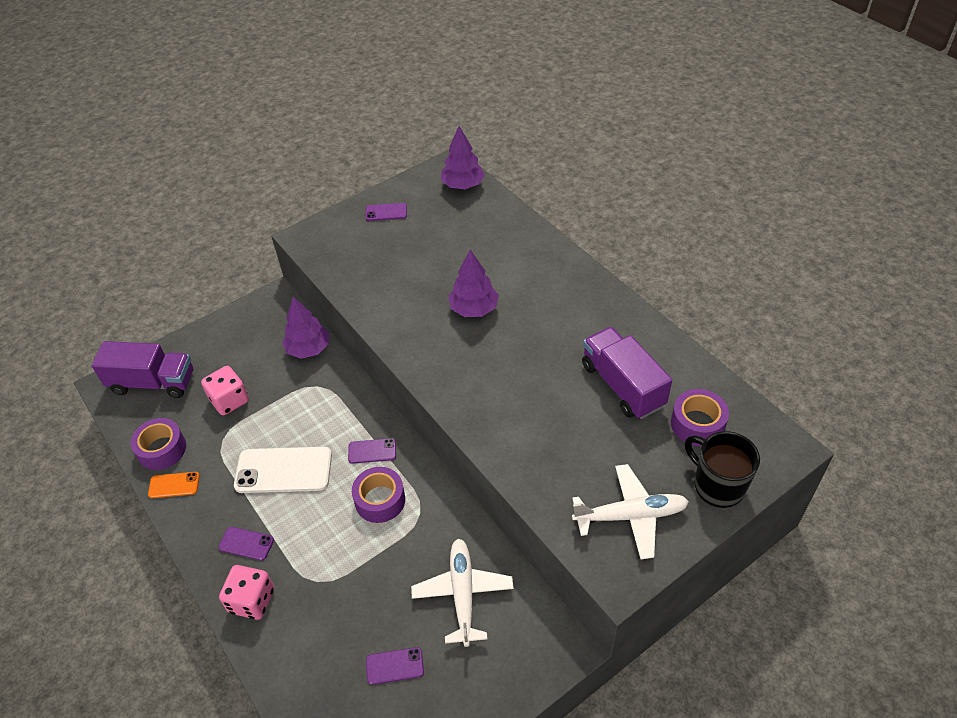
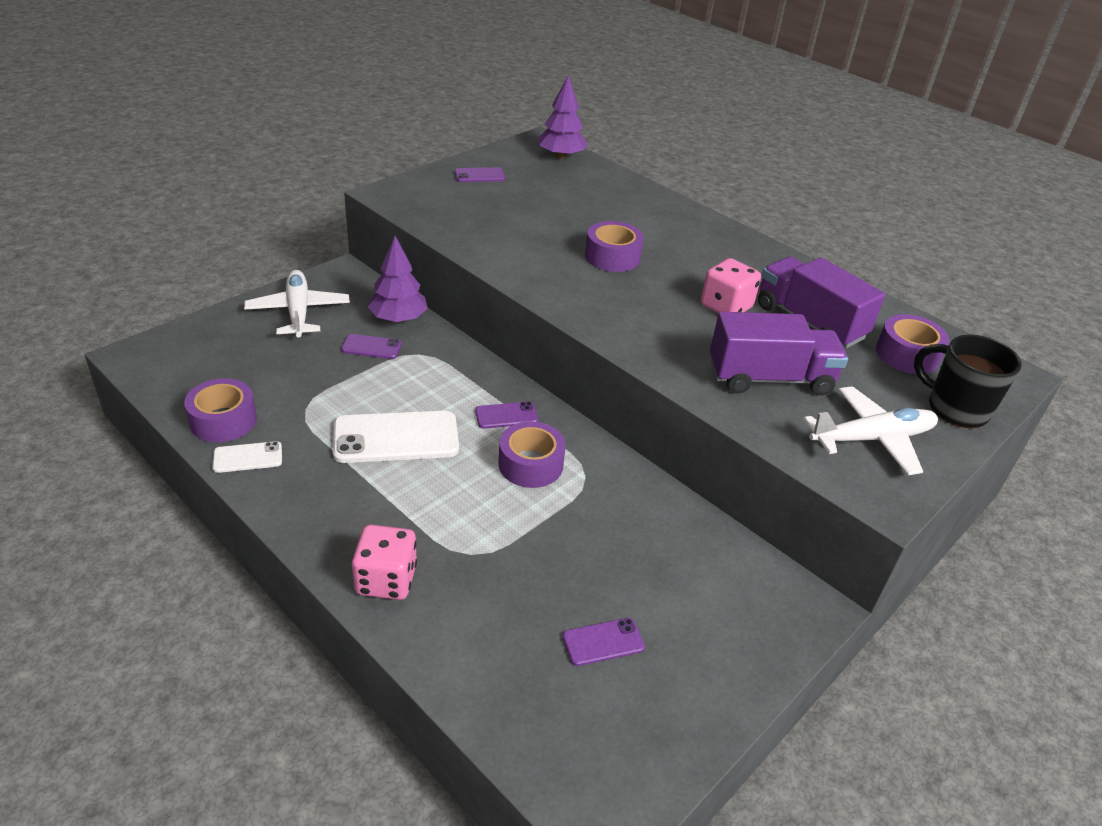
camera: 15 degrees left, 10 degrees down
purple truck [92,341,193,398] -> purple truck moved to [710,312,848,395]
orange phone [148,472,200,498] -> white phone [213,441,282,473]
pink dice [201,366,249,416] -> pink dice moved to [701,258,761,314]
purple phone [218,527,274,561] -> purple phone moved to [341,334,402,359]
white plane [411,538,514,647] -> white plane moved to [244,270,350,337]
purple tree [448,250,499,317] -> purple tape [585,221,644,272]

